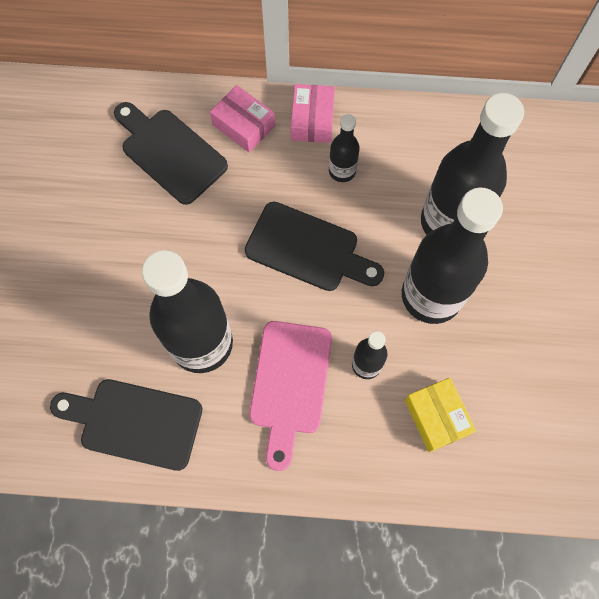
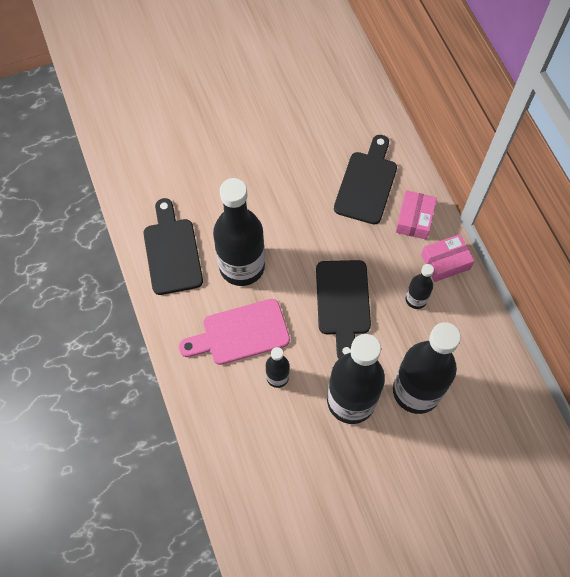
camera: 65 degrees right, 5 degrees down
yellow box [405,378,476,452] -> none

